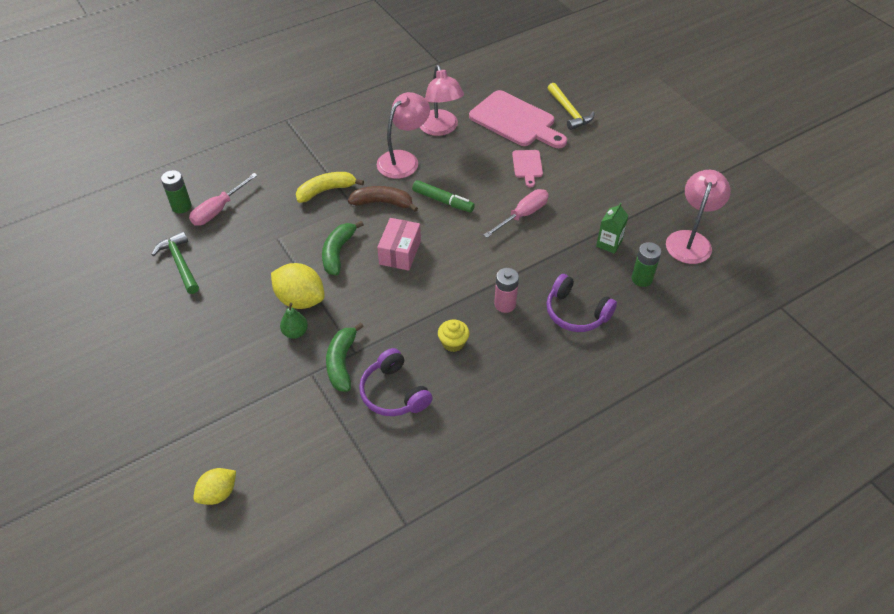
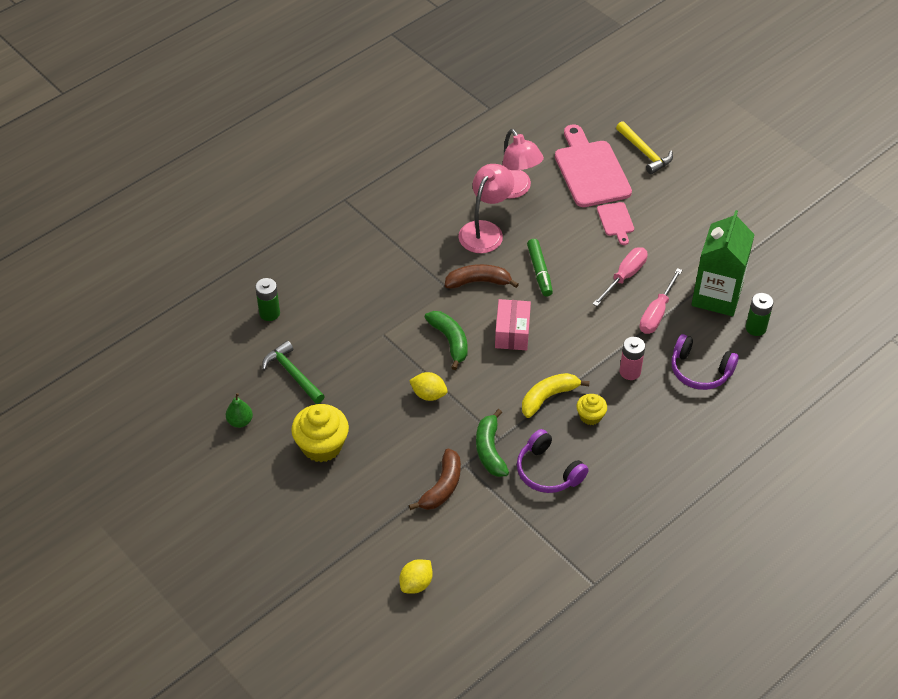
camera: 10 degrees left, 0 degrees up
pink screwdriver [189,173,258,226] -> pink screwdriver moved to [639,268,682,334]
yellow lemon [271,263,325,309] -> yellow lemon [409,372,448,401], size x0.63
green pear [280,303,308,339] -> green pear moved to [226,393,253,428]
yellow banana [296,172,364,203] -> yellow banana moved to [522,373,590,418]
green banana [322,221,364,275] -> green banana turned 150 degrees clockwise [424,311,468,370]
green marker [412,180,475,212] -> green marker turned 60 degrees clockwise [527,239,553,297]
pink cutting board [469,90,567,148] -> pink cutting board turned 135 degrees counterclockwise [555,124,632,207]
green carton [596,203,629,254] -> green carton [691,210,755,316], size x2.10
pink lamp [666,170,731,264] -> none
none -> yellow cupcake [291,404,349,462]
none -> brown banana [409,449,461,510]

